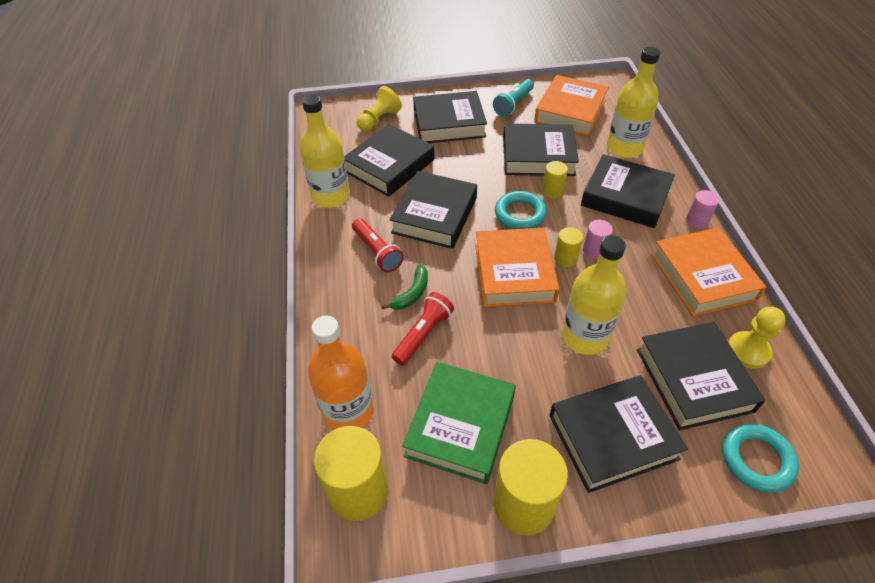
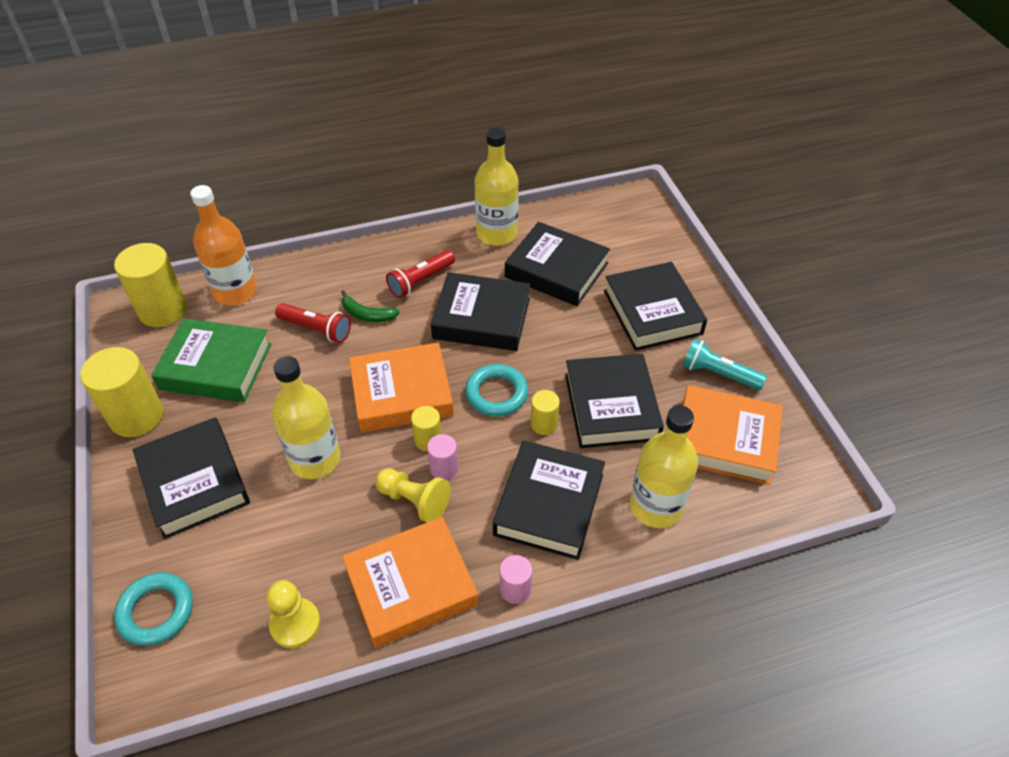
camera: 80 degrees right, 0 degrees up
yellow pawn [357,86,402,131] -> yellow pawn moved to [375,468,451,523]
black book [637,322,765,430] -> none

